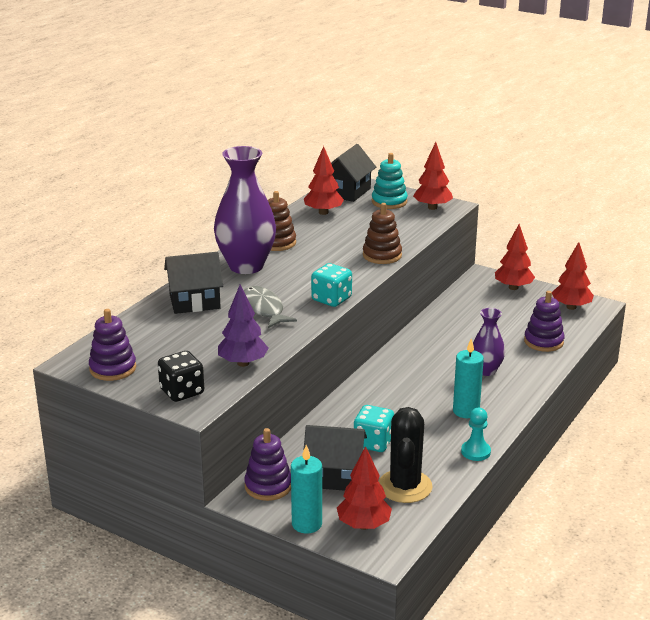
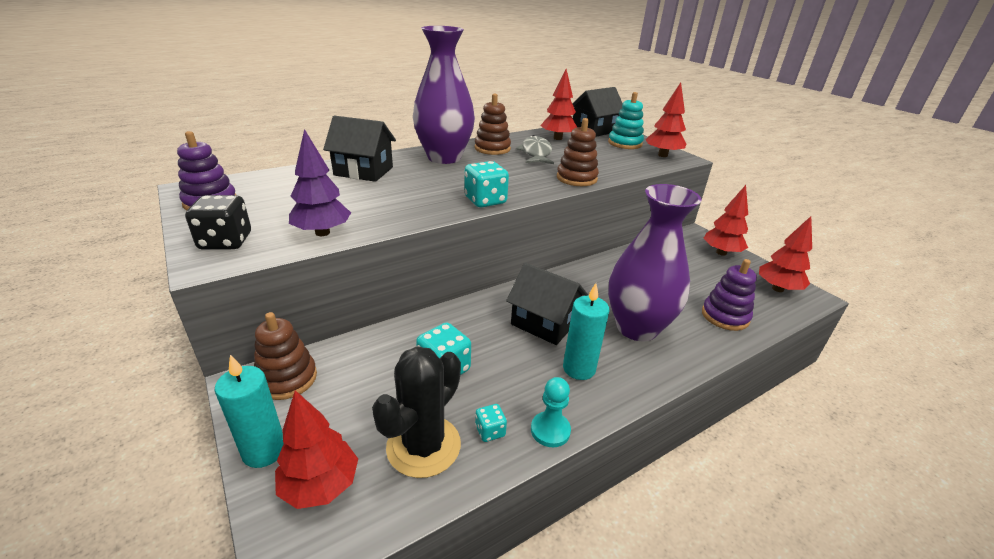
camera: 25 degrees right, 5 degrees up
grey fish [244,286,297,328] -> grey fish moved to [516,135,554,164]
purple stacking toy [244,428,291,501] -> brown stacking toy [254,312,317,400]
black house [303,425,367,491] -> black house moved to [506,263,588,345]
purple vase [473,308,505,376] -> purple vase [608,184,702,341], size x1.86
none -> turquoise dice [475,404,507,442]

